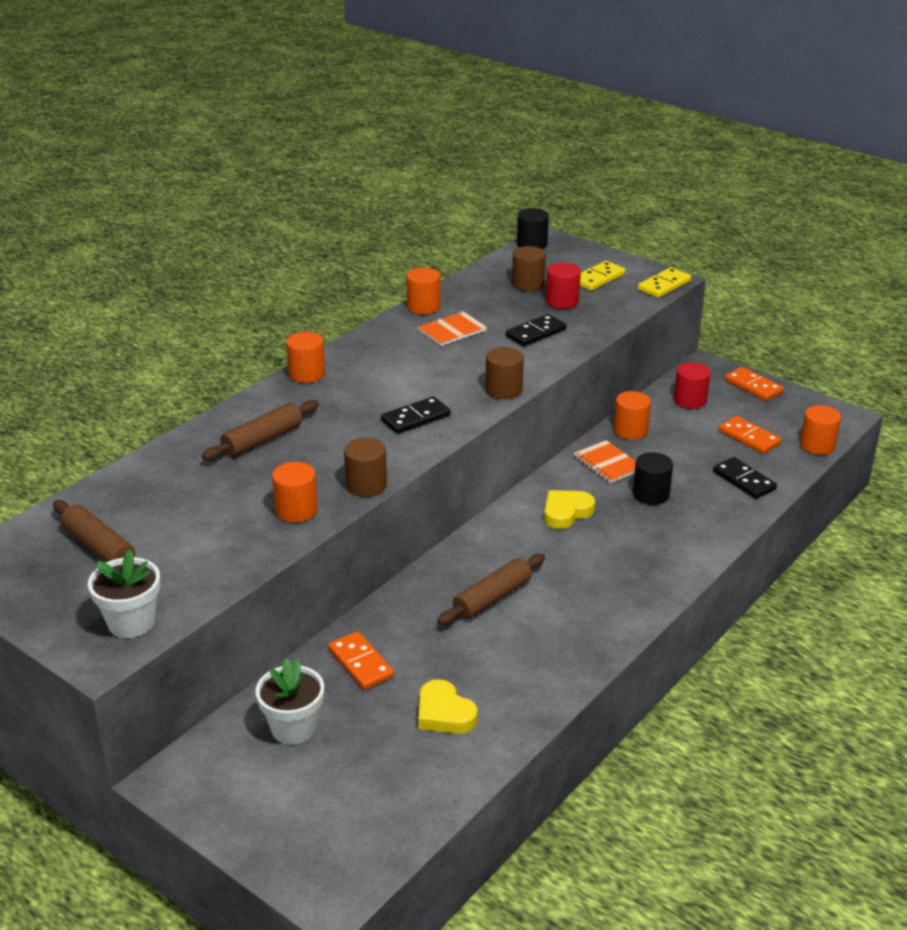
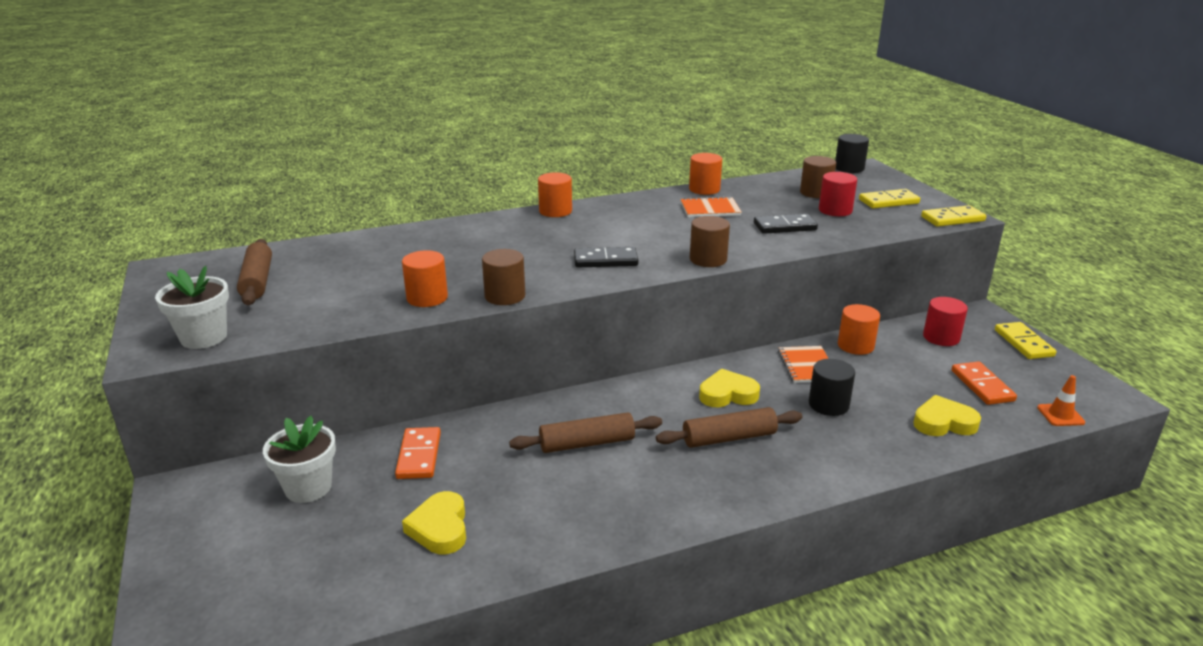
camera: 30 degrees right, 5 degrees down
brown rolling pin [202,400,319,460] -> brown rolling pin moved to [656,407,802,448]
black domino [713,457,777,499] -> yellow heart [913,395,981,436]
orange domino [725,367,784,401] -> yellow domino [995,322,1056,359]
orange cylinder [800,405,841,455] -> orange traffic cone [1037,375,1085,426]

